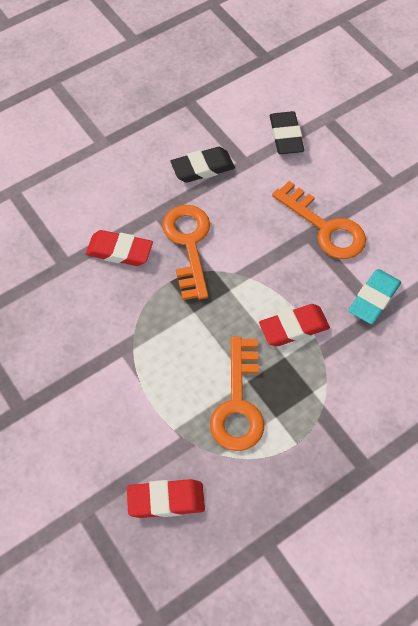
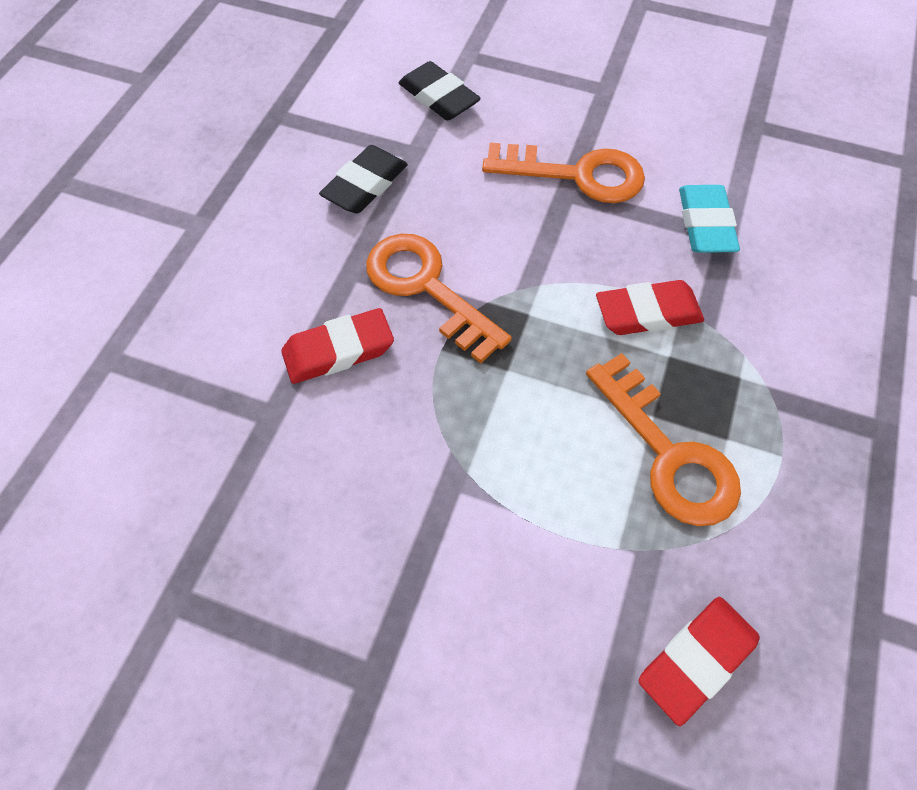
camera: 35 degrees left, 0 degrees up
red eraser [259,304,330,346] -> red eraser turned 45 degrees clockwise [596,280,704,335]

